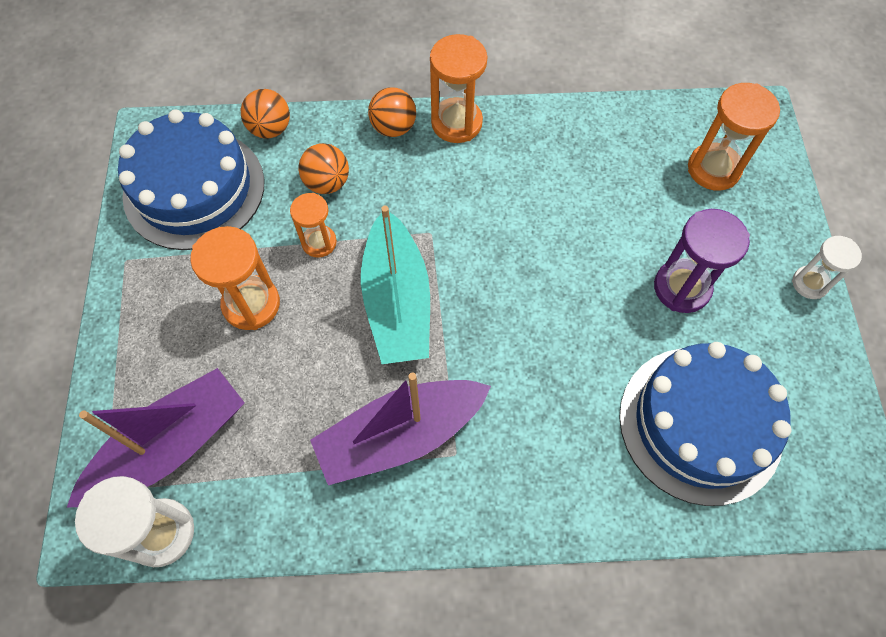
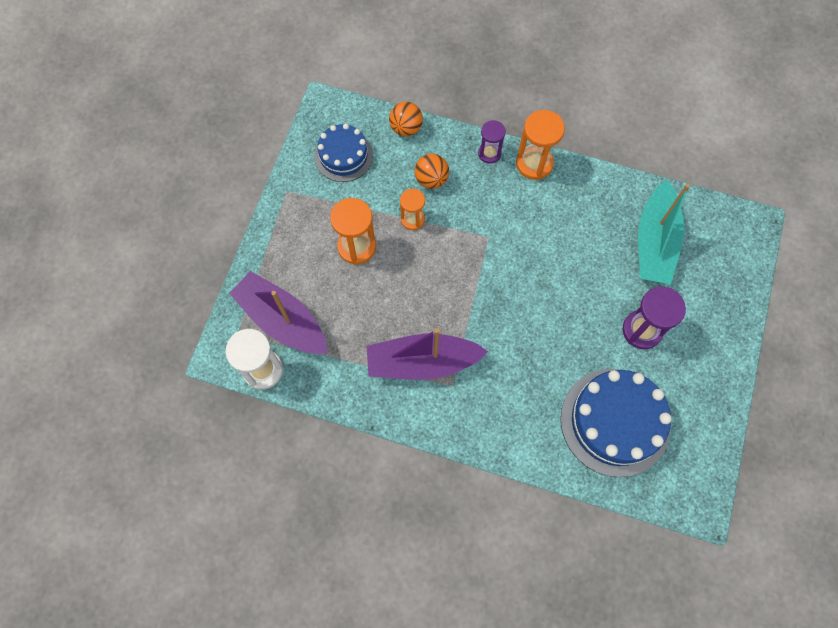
camera: 20 degrees right, 5 degrees up
purple boat [67,368,245,507] -> purple boat turned 120 degrees counterclockwise [229,271,327,354]
blue cake [118,109,264,250] -> blue cake [314,124,373,182], size x0.61
turquoise boat [361,206,430,364] -> turquoise boat moved to [638,180,690,284]
orange ball [368,87,416,137] -> purple hourglass [478,120,506,164]
orange hourglass [688,83,780,191] -> none
white hourglass [792,236,862,299] -> none

